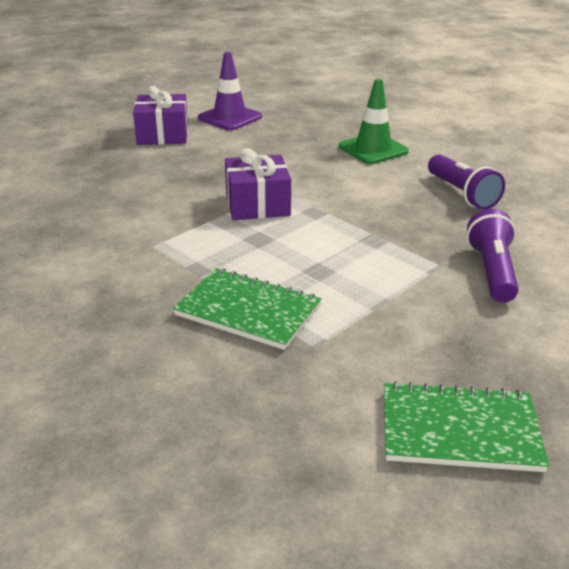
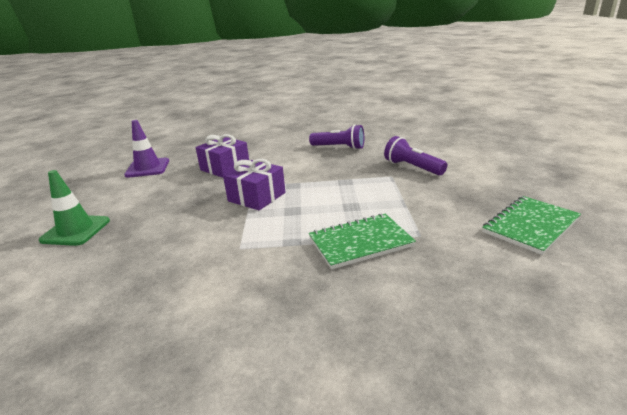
camera: 45 degrees left, 5 degrees down
purple gift [133,86,188,145] -> purple gift moved to [196,134,249,178]
green traffic cone [339,79,409,164] -> green traffic cone moved to [39,170,110,246]

